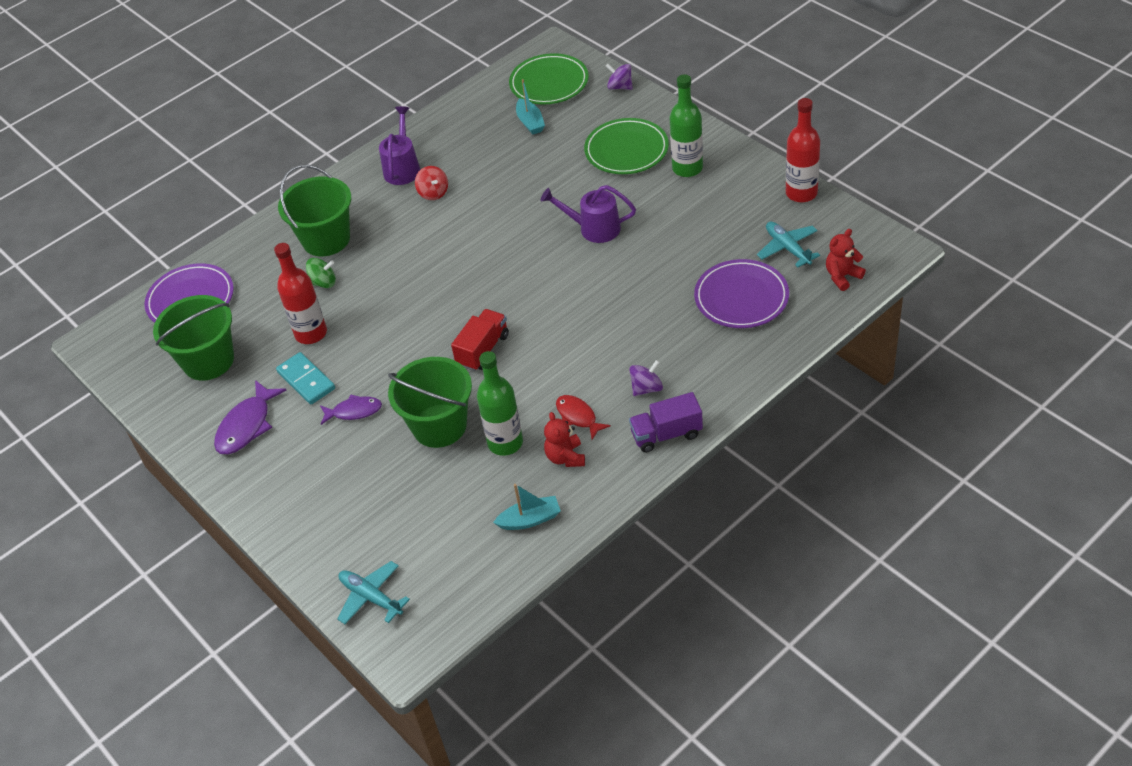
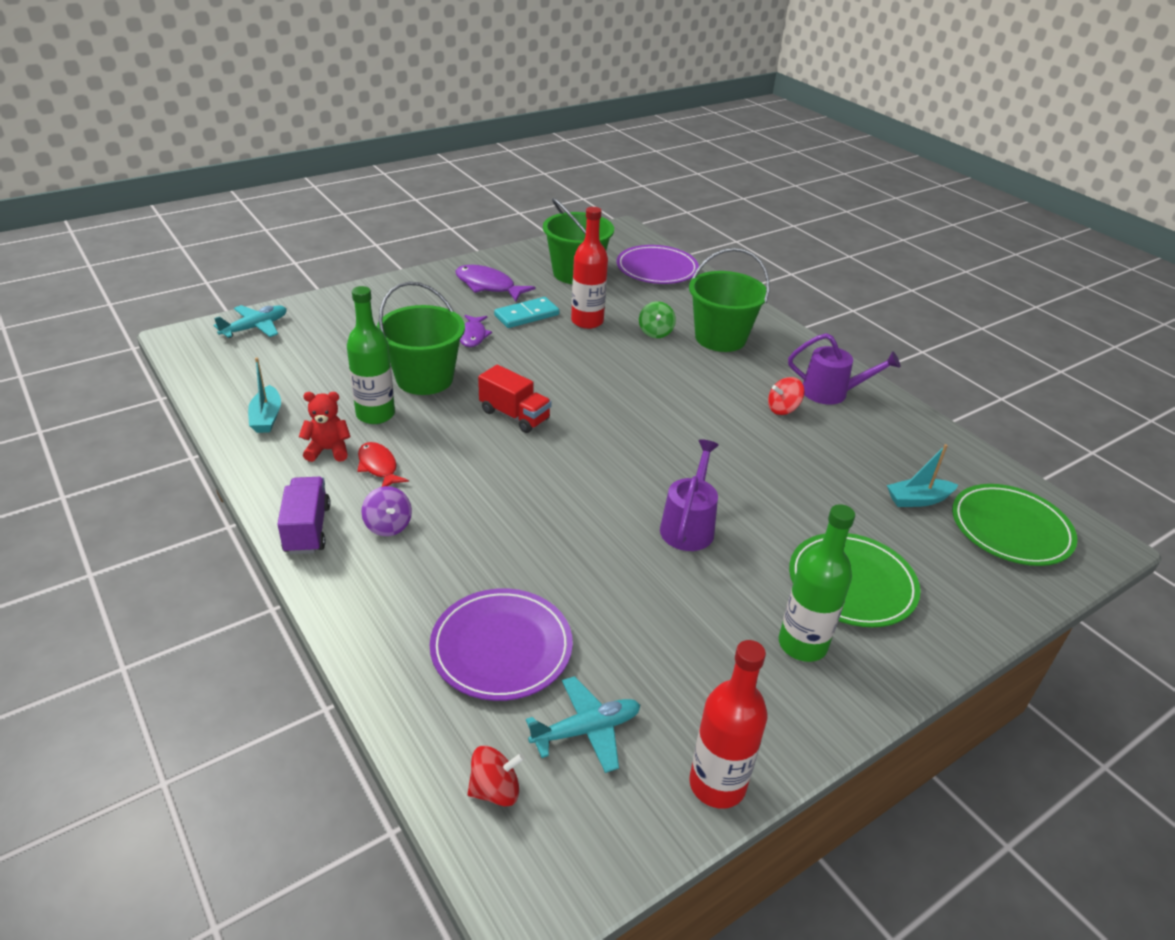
camera: 90 degrees right, 10 degrees down
red fish [556,395,611,440] -> red fish turned 90 degrees counterclockwise [357,442,409,487]
purple spinning top [606,64,633,90] -> none
red teddy bear [826,229,866,291] -> red spinning top [467,746,524,807]

